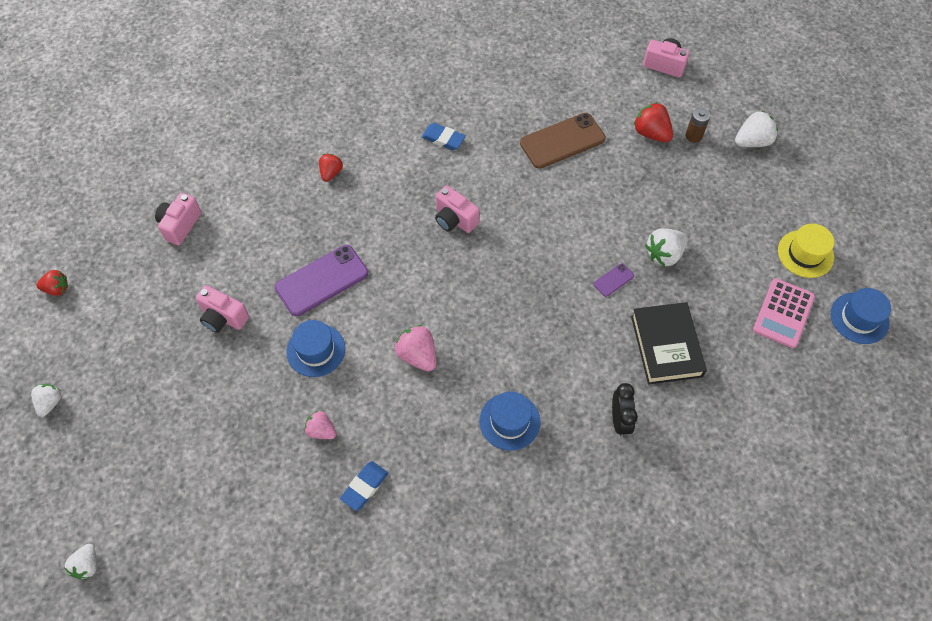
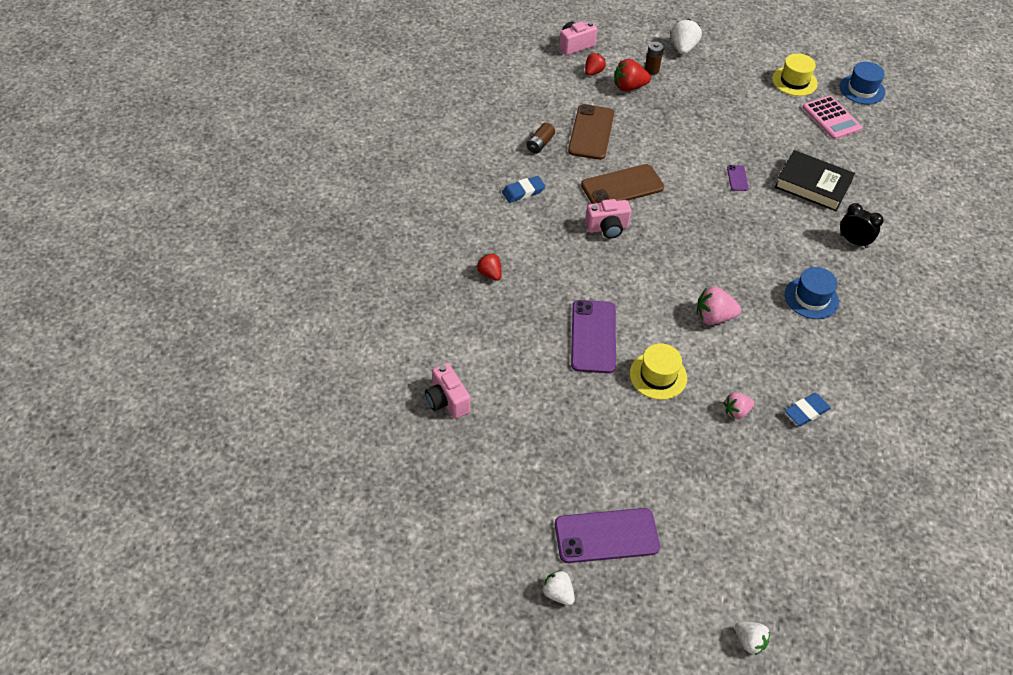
camera: 55 degrees left, 10 degrees down
red strawberry [36,270,68,296] -> red strawberry moved to [585,53,606,76]
pink camera [196,285,249,333] -> none
blue hat [286,320,345,377] -> yellow hat [630,343,687,400]
blue eraser [340,461,388,511] -> blue eraser turned 75 degrees clockwise [785,393,831,426]
white strawberry [645,228,688,267] -> none
none -> brown battery [527,123,555,154]
none -> purple phone [555,508,660,563]
none -> brown phone [581,164,664,204]

